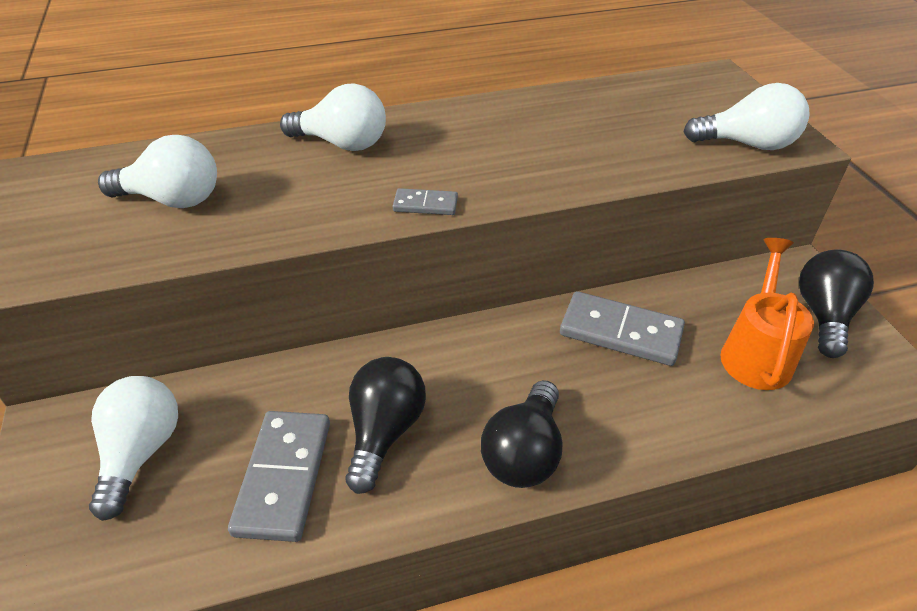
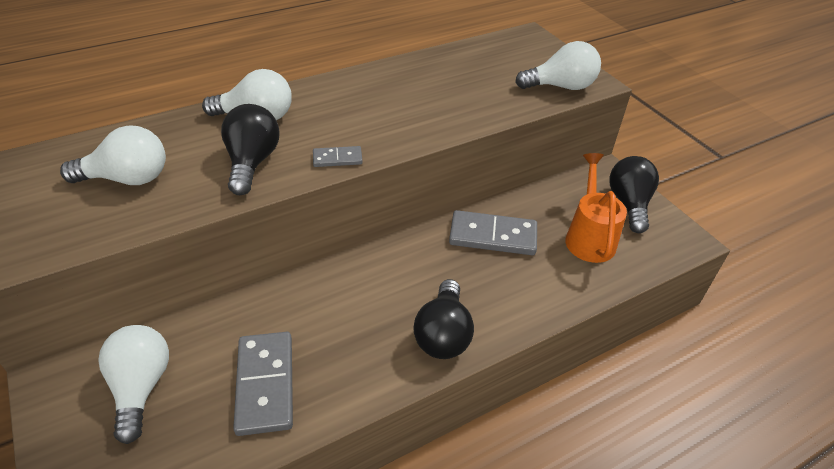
camera: 15 degrees left, 0 degrees up
black light bulb [345,357,426,494] -> black light bulb moved to [221,104,280,195]

